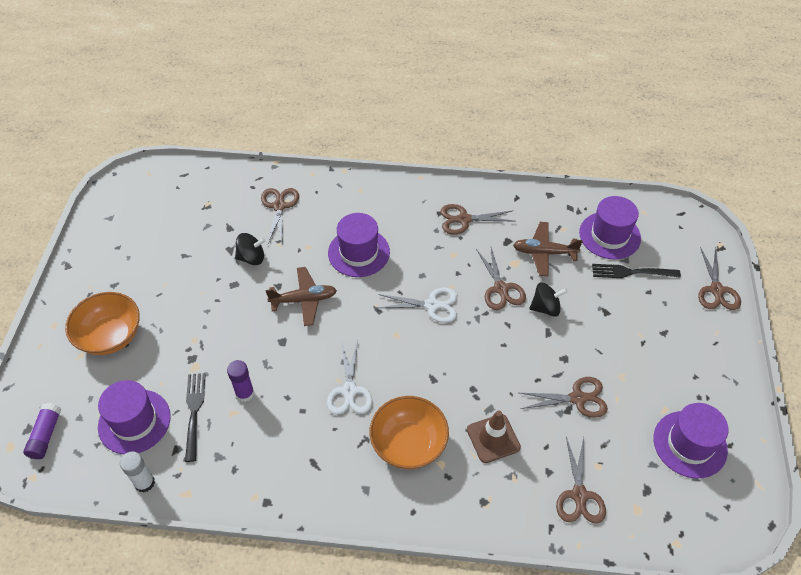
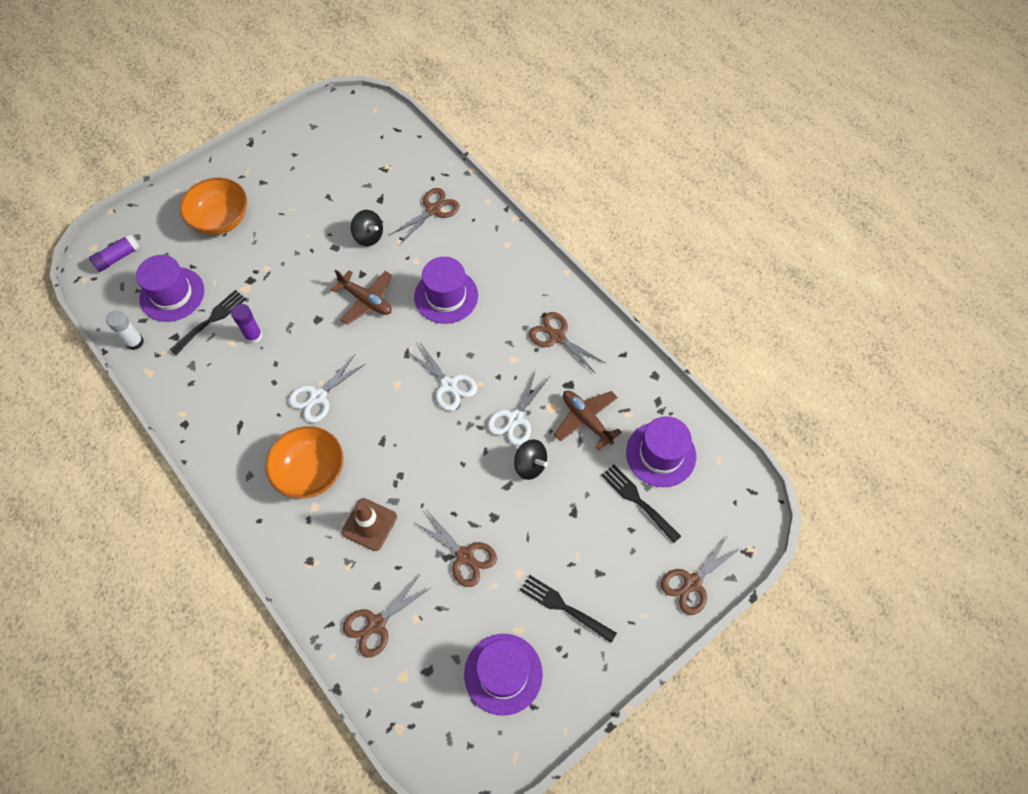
camera: 45 degrees right, 10 degrees up
brown scissors [476,247,526,310] -> white scissors [487,370,550,445]
none -> black fork [520,575,617,643]

